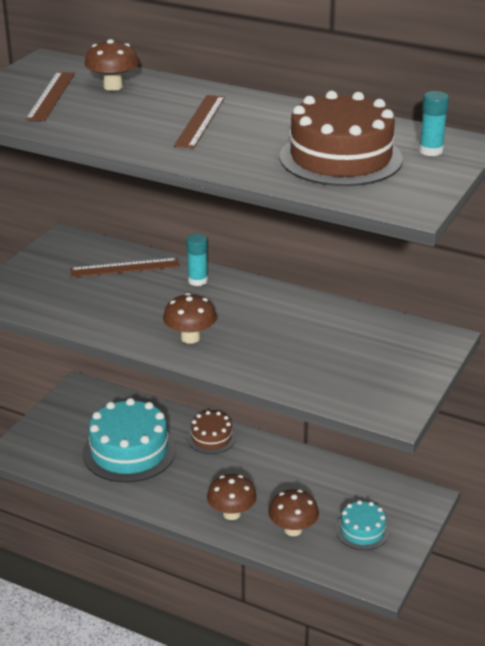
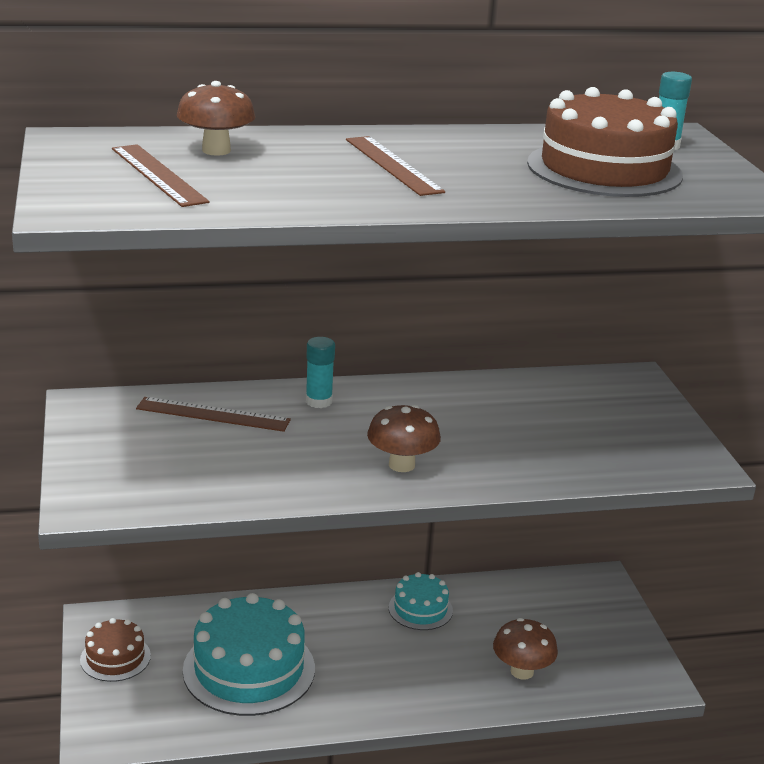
camera: 40 degrees left, 5 degrees down
brown ruler [70,258,180,277] -> brown ruler turned 60 degrees clockwise [136,397,291,432]
brown cake [187,411,236,454] -> brown cake moved to [80,618,151,682]
brown mushroom [207,474,257,520] -> none
turquoise cake [336,500,389,550] -> turquoise cake moved to [389,572,453,630]

